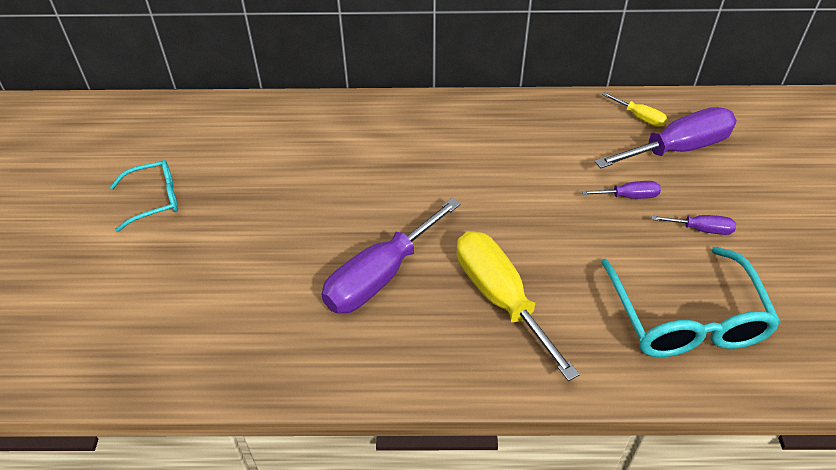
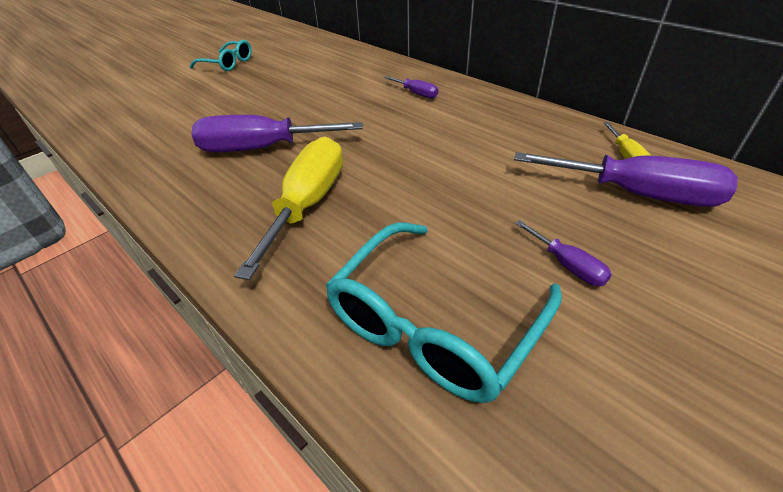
camera: 45 degrees right, 5 degrees down
purple screwdriver [582,181,661,199] -> purple screwdriver moved to [384,76,438,98]

